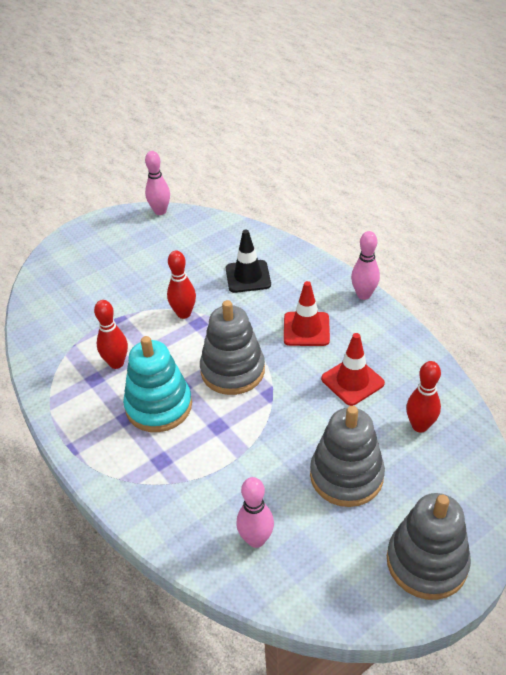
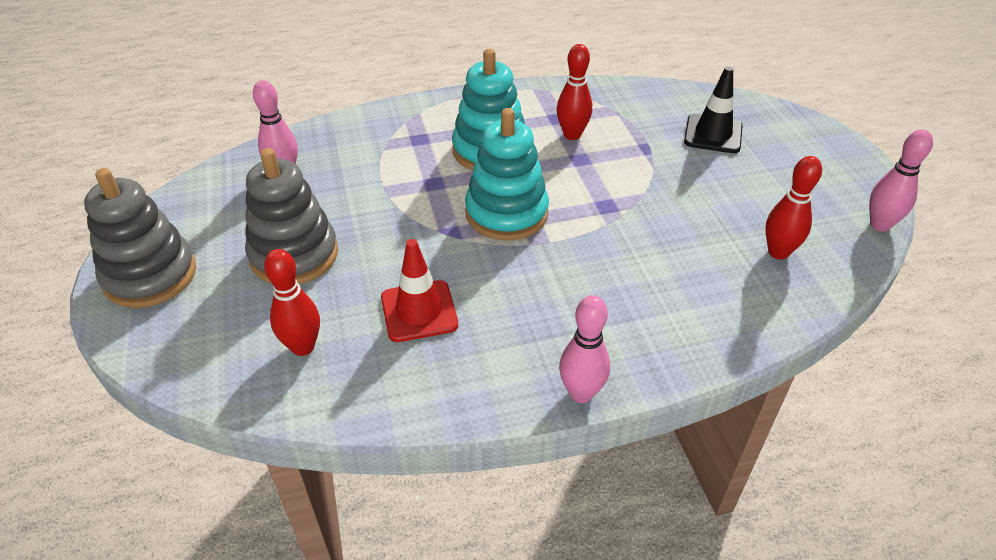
camera: 110 degrees right, 0 degrees up
red bowling pin [167,251,196,319] -> red bowling pin moved to [765,156,822,259]
grey stacking toy [200,300,265,395] -> turquoise stacking toy [465,108,549,241]
black traffic cone [226,230,271,293] -> black traffic cone moved to [684,66,743,153]
red traffic cone [284,281,330,346] -> none

